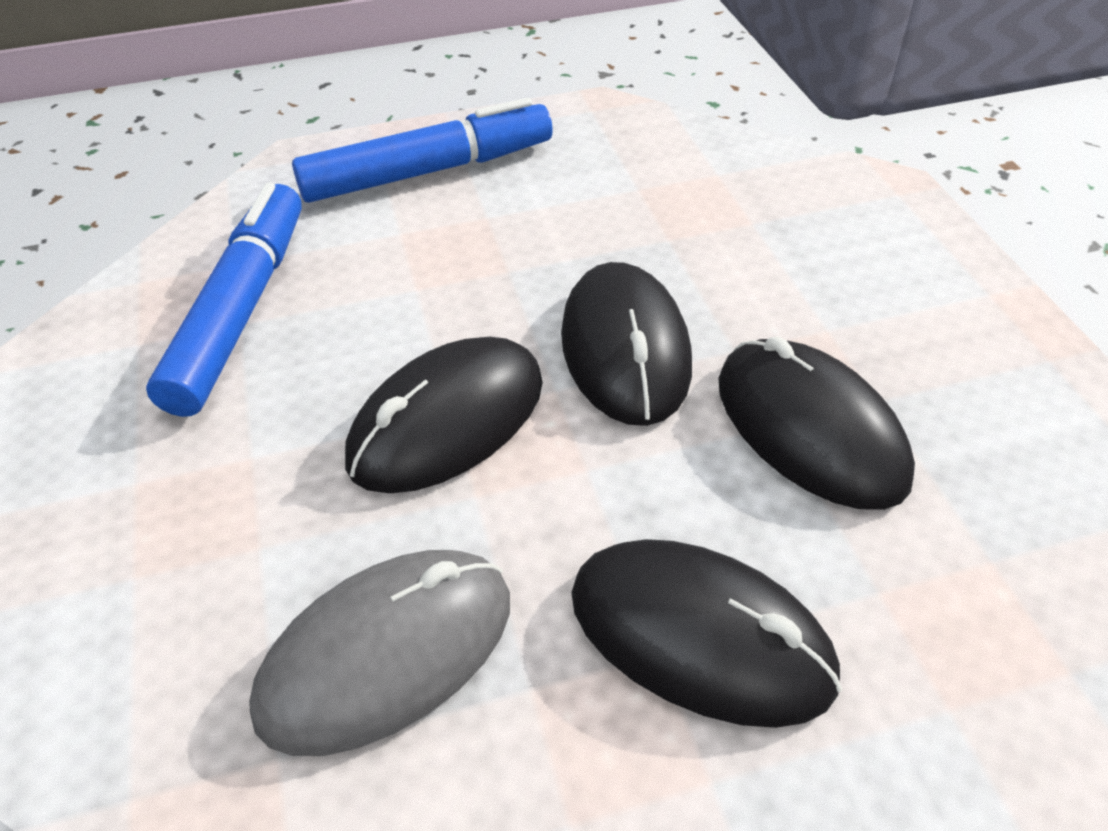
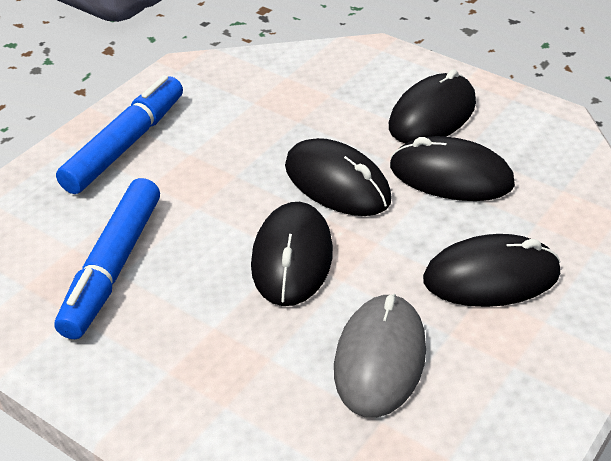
camera: 40 degrees left, 5 degrees down
blue marker [146,183,302,417] -> blue marker turned 135 degrees counterclockwise [55,178,160,339]
none -> black mouse [389,69,476,143]

